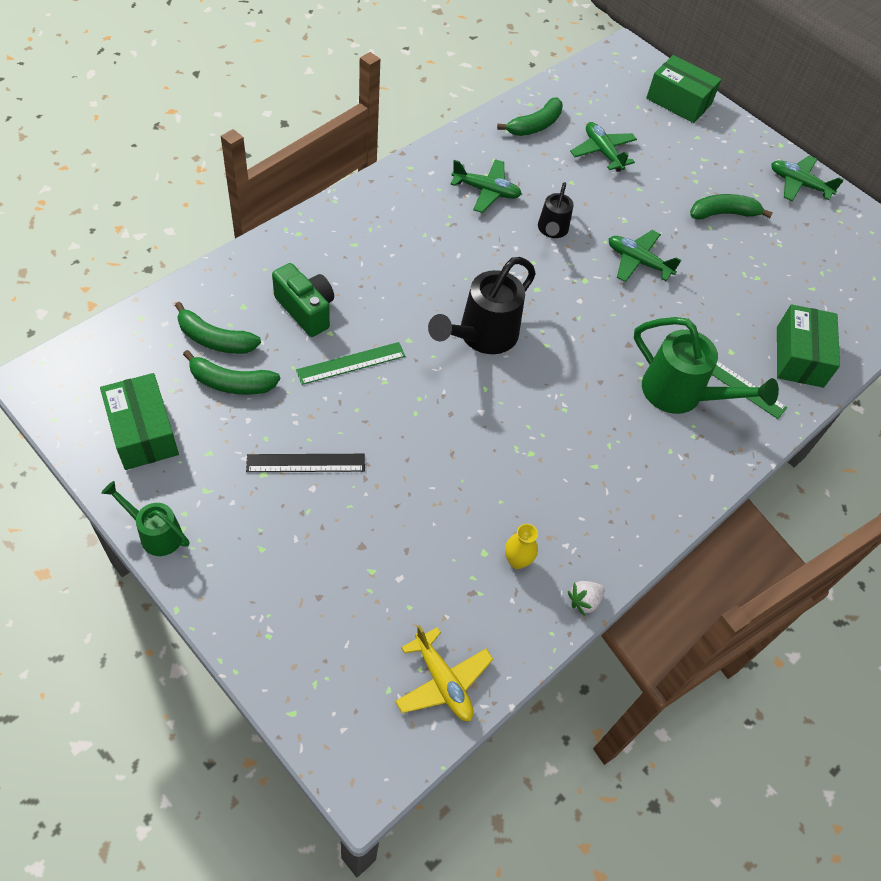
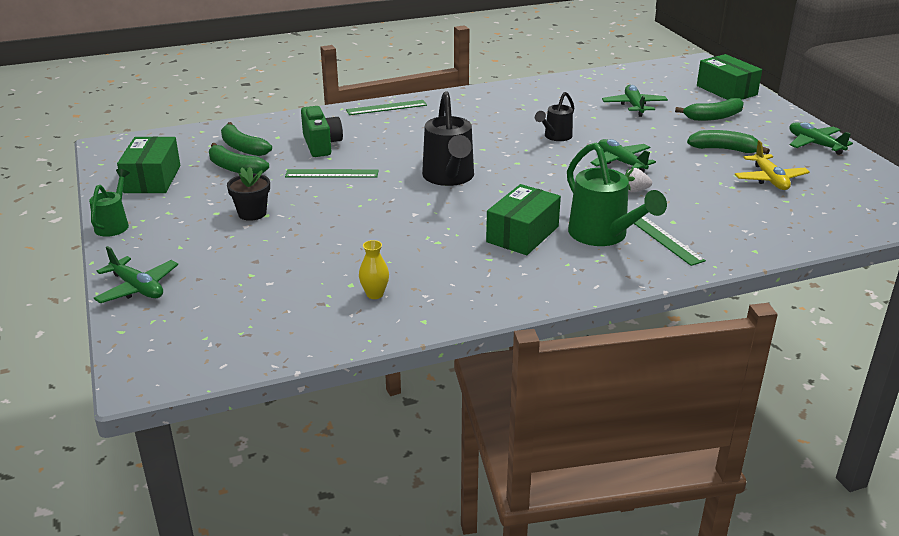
camera: 30 degrees right, 25 degrees down
green watering can [101,481,190,556] -> green watering can turned 45 degrees clockwise [89,169,130,237]
black ruler [246,454,365,472] -> black flower pot [227,167,270,221]
yellow plane [395,625,493,721] -> yellow plane moved to [735,140,810,190]
black watering can [428,257,536,354] -> black watering can turned 75 degrees counterclockwise [422,91,474,186]
green plane [450,159,522,213] -> green plane moved to [94,246,178,303]
green banana [497,98,563,136] -> green banana moved to [675,98,744,121]
white strawberry [568,581,605,616] -> white strawberry moved to [625,168,652,193]
green box [777,304,840,388] -> green box moved to [486,184,561,255]
none -> green ruler [346,100,427,115]

